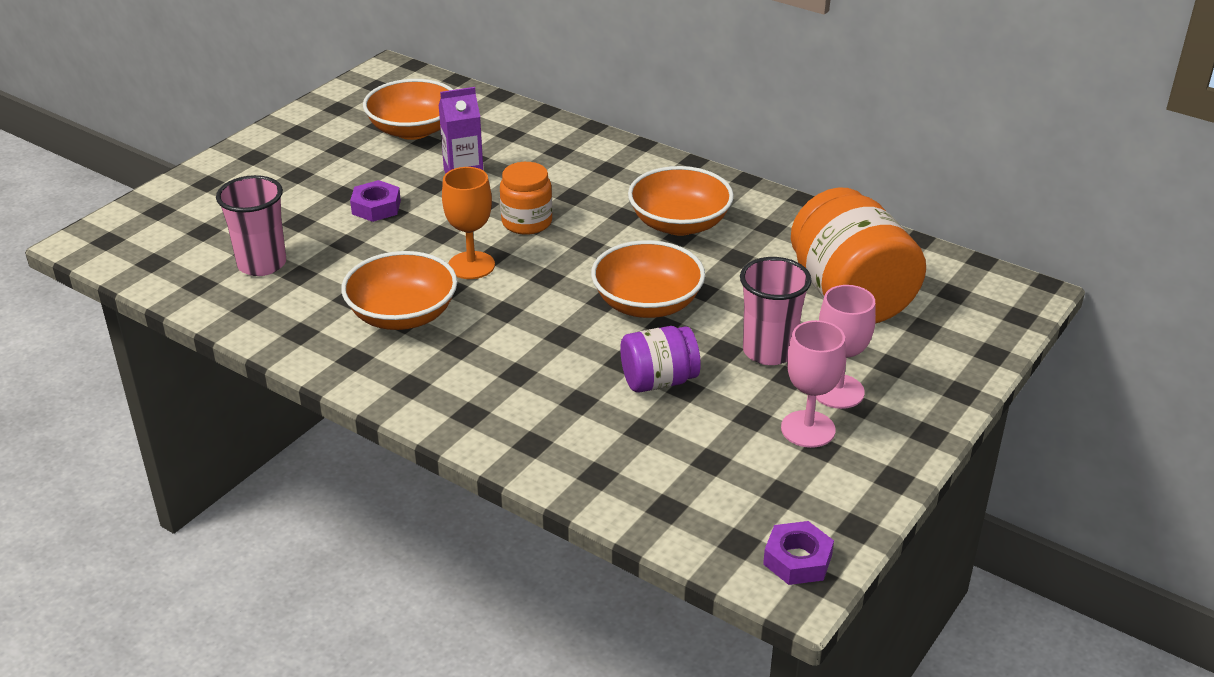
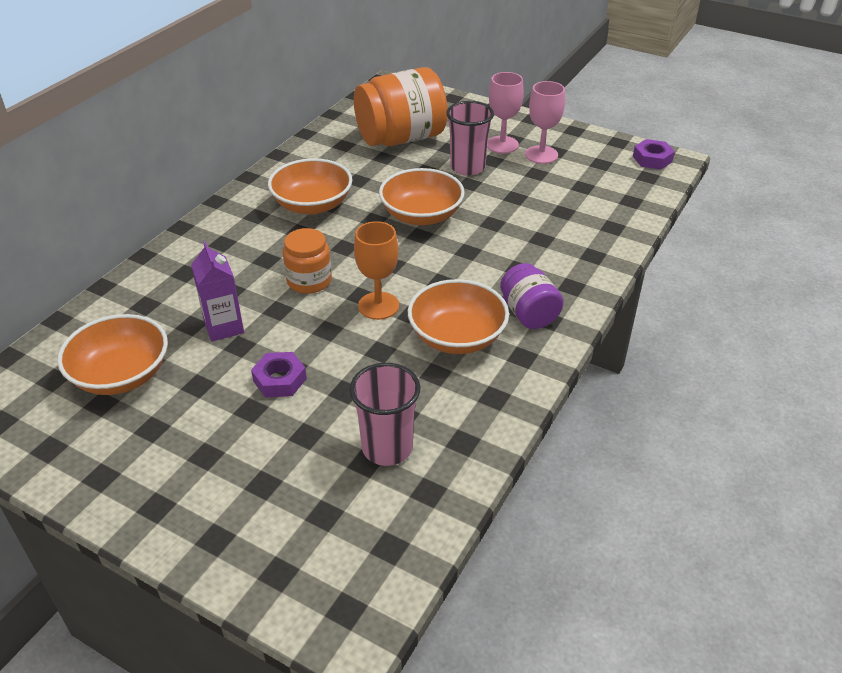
camera: 95 degrees left, 5 degrees up
purple jar [620,326,701,393] -> purple jar moved to [500,263,564,329]

